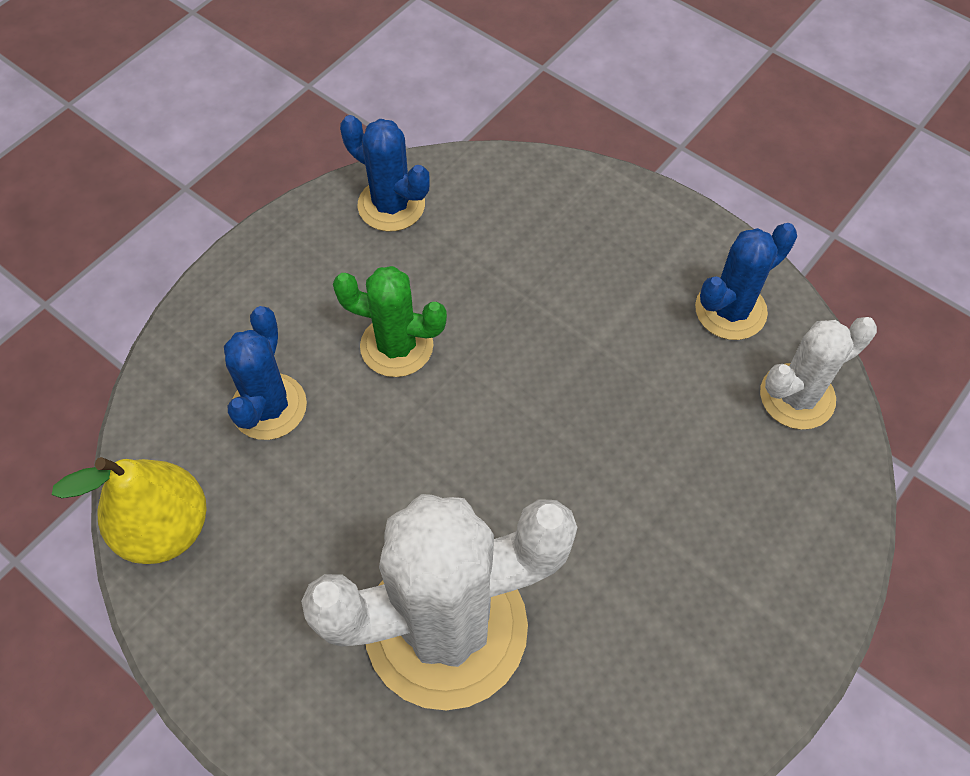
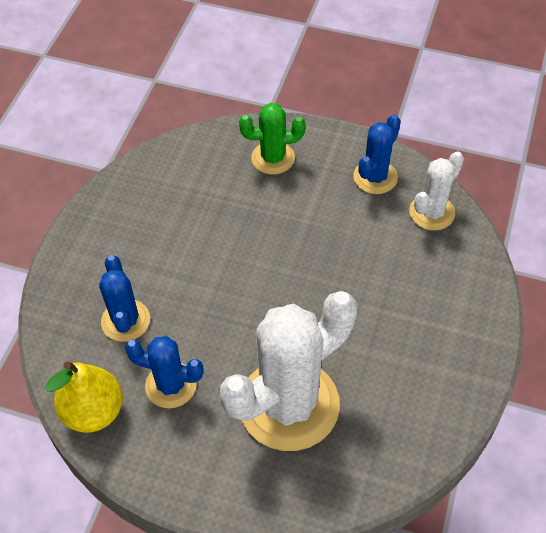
camera: 20 degrees left, 5 degrees down
green cactus [333,266,447,377] -> green cactus moved to [239,103,306,174]
blue cactus [340,115,430,232] -> blue cactus moved to [125,336,204,408]

